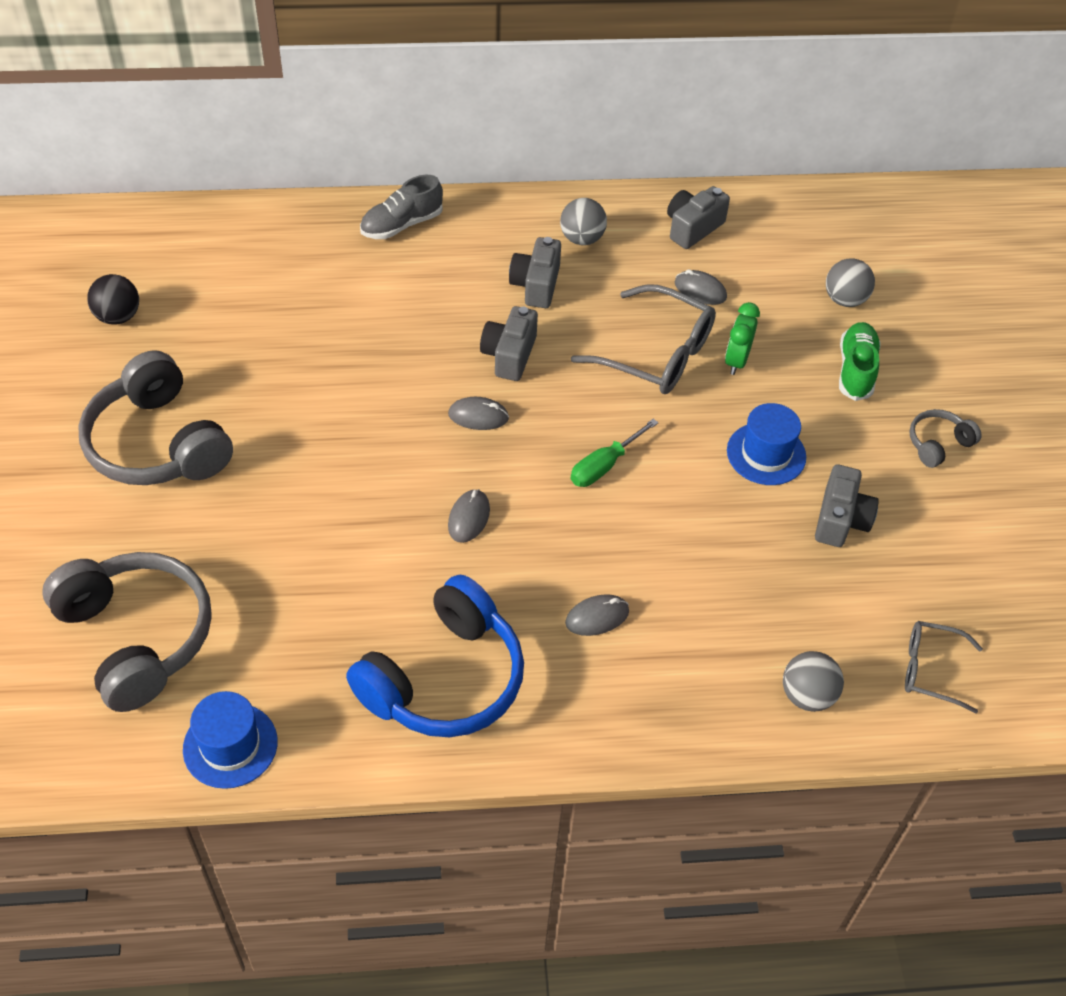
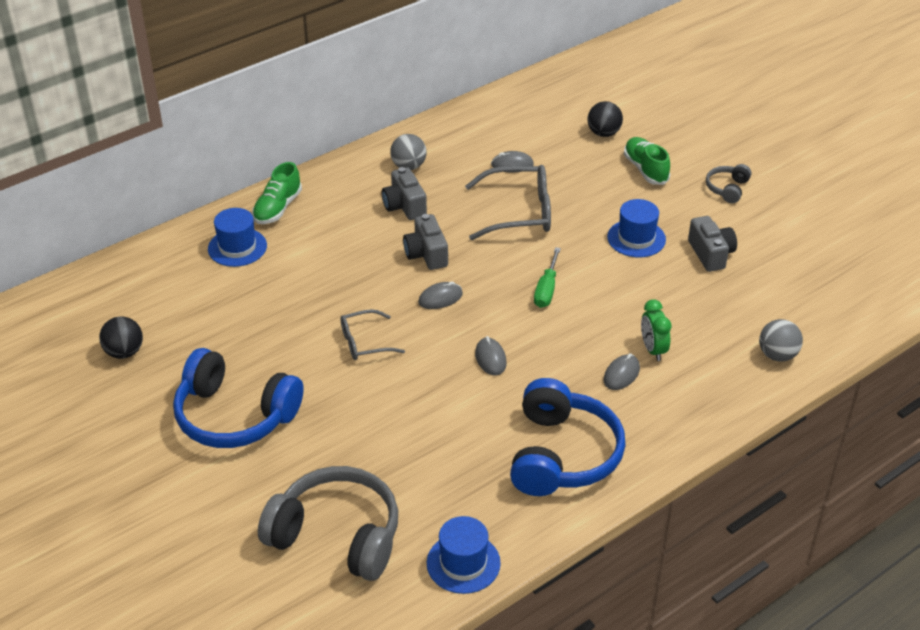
camera: 30 degrees left, 10 degrees down
grey headphones [78,350,233,485] -> blue headphones [173,348,304,448]
grey shoe [360,175,443,239] -> green shoe [252,162,302,224]
grey camera [667,186,730,249] -> none
green clock [725,302,760,375] -> green clock moved to [641,299,671,361]
grey ball [826,259,875,307] -> black ball [587,101,623,137]
grey glasses [905,621,983,713] -> grey glasses moved to [340,309,405,360]
none -> blue hat [208,208,267,267]

